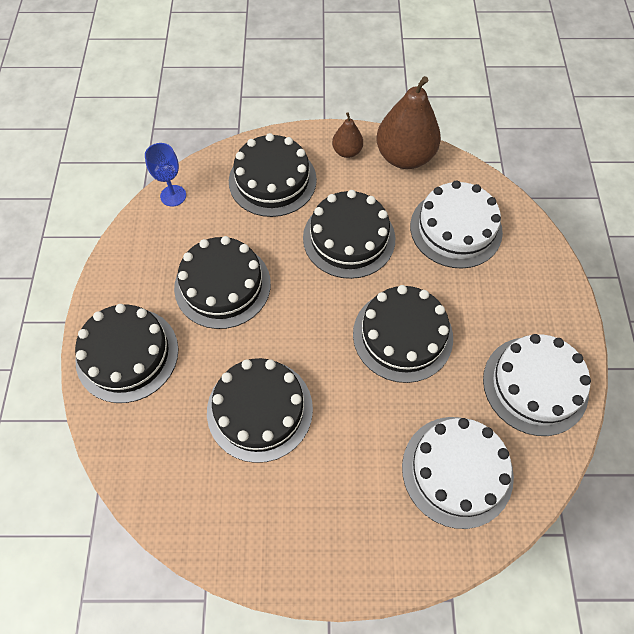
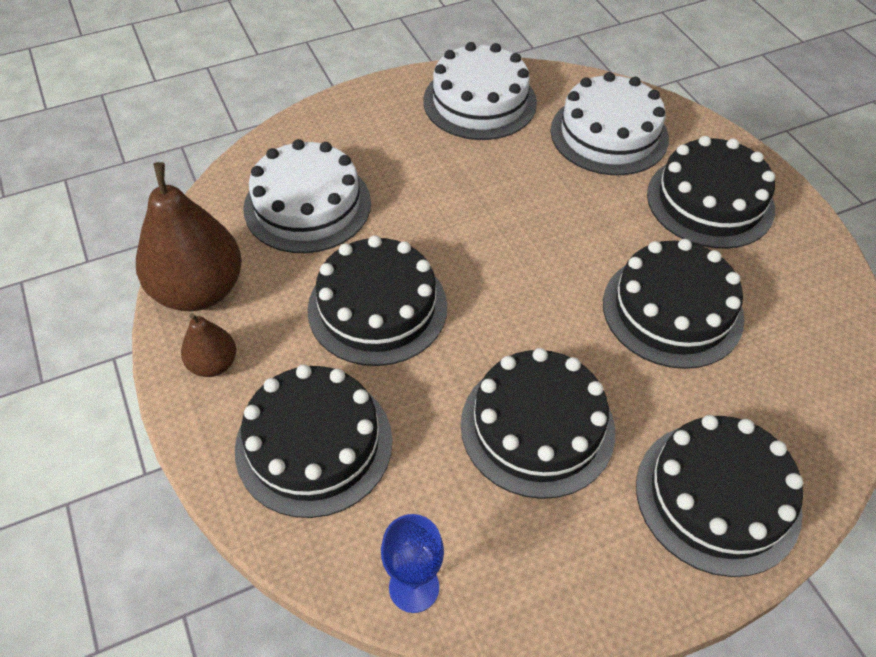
camera: 115 degrees left, 10 degrees down
black cake [353,285,453,383] -> black cake moved to [647,136,775,249]

